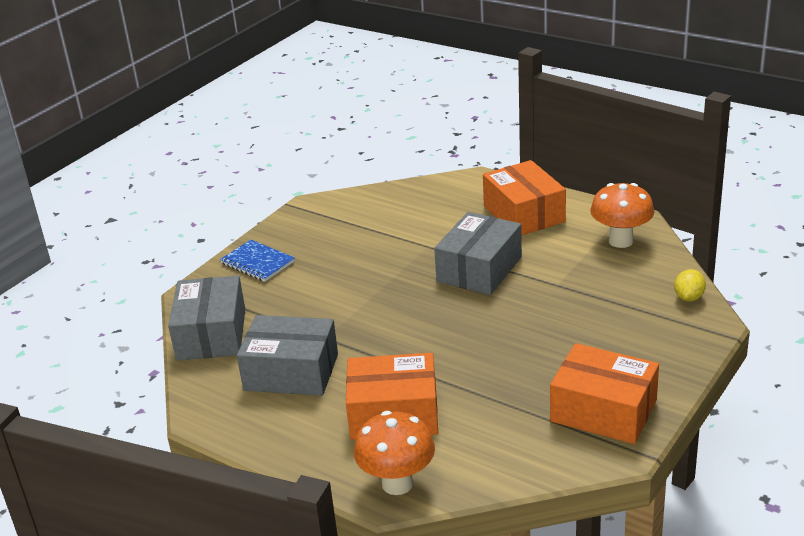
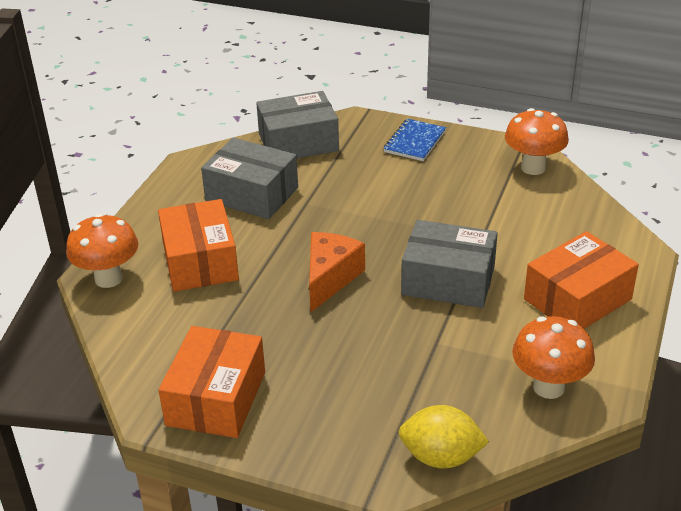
camera: 75 degrees right, 5 degrees up
grey box [237,315,338,396] -> grey box turned 60 degrees counterclockwise [201,138,298,219]
yellow lemon [674,269,706,301] -> yellow lemon [398,405,489,469], size x1.60
none -> orange cheese [309,232,365,312]
none -> orange mushroom [505,108,569,175]

